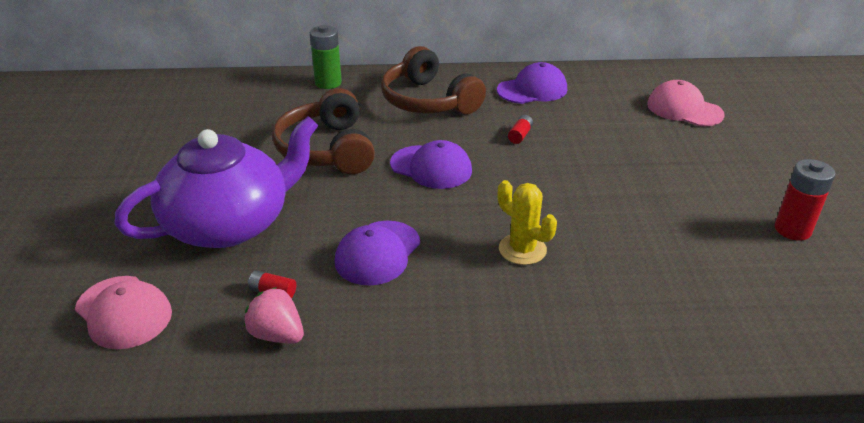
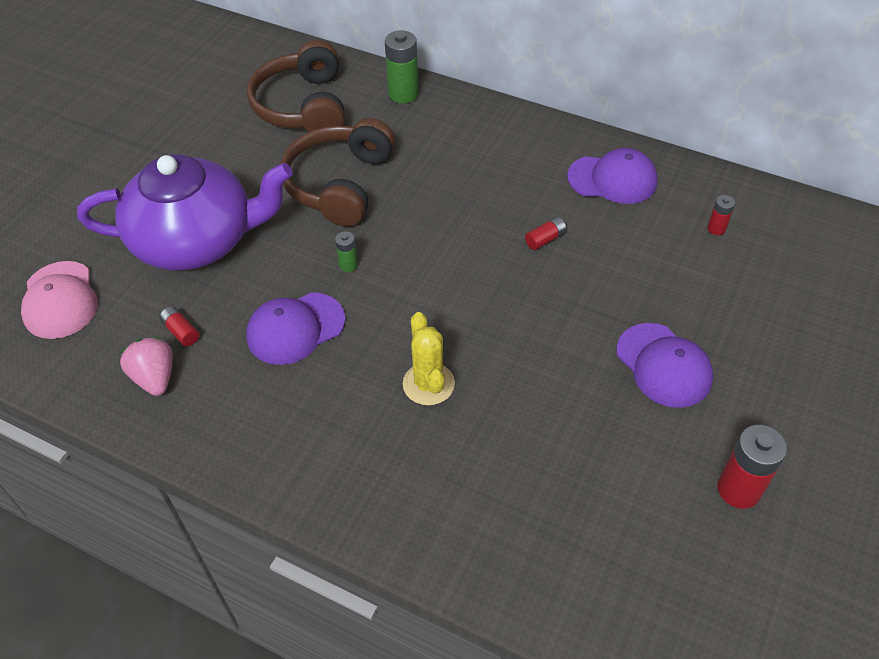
camera: 30 degrees right, 15 degrees up
brown headphones [381,46,486,114] -> brown headphones moved to [247,40,345,132]
purple cap [390,140,472,189] -> purple cap moved to [616,323,713,408]
pink cap [647,80,725,126] -> none
none -> green battery [335,231,358,272]
none -> red battery [707,195,735,235]

